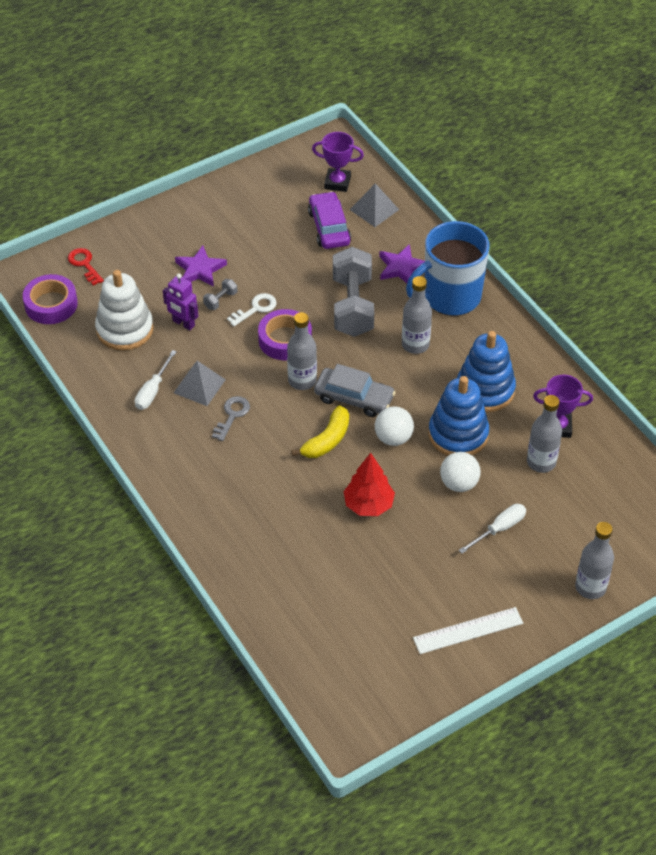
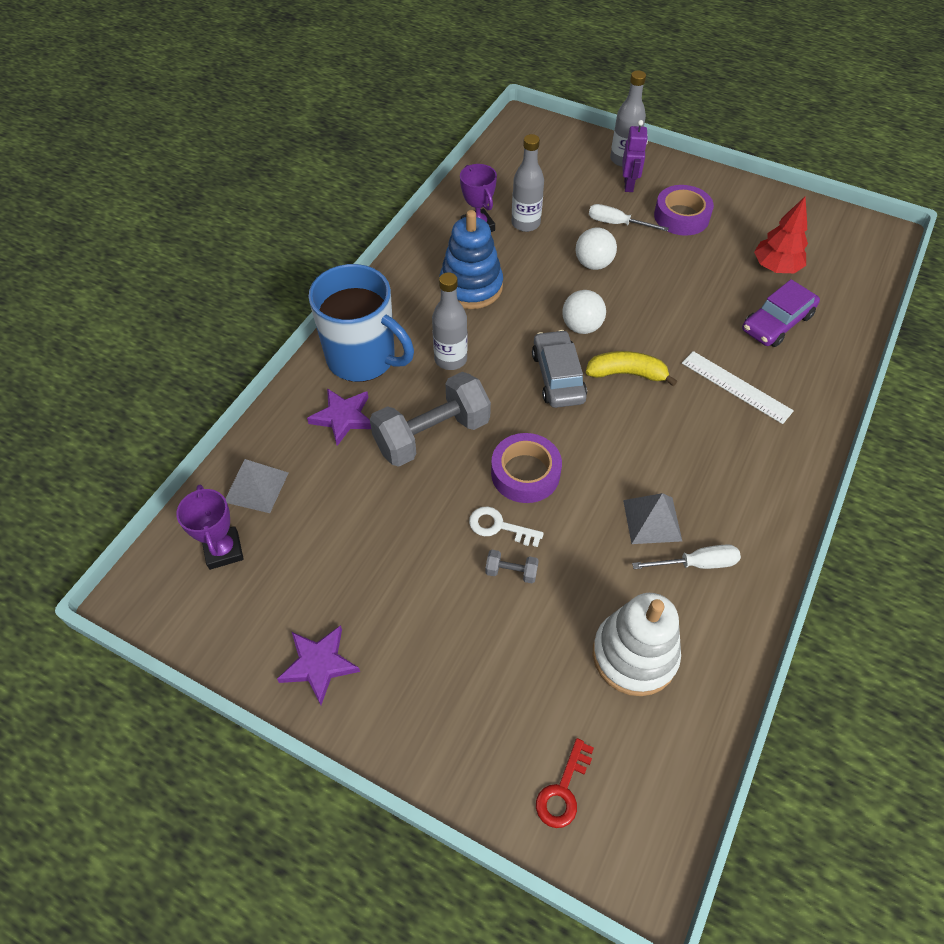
camera: 120 degrees left, 5 degrees up
purple tape [23,274,78,324] -> purple tape moved to [654,185,714,236]
purple robot [163,274,199,330] -> purple robot moved to [622,120,648,192]
purple star [175,245,227,287] -> purple star moved to [277,625,360,705]
grey key [212,396,250,441] -> none
grey bottle [287,312,317,390] -> none
purple car [308,191,351,249] -> purple car moved to [742,279,820,347]
red tree [344,453,395,516] -> red tree moved to [754,197,808,273]
white ruler [413,607,523,654] -> white ruler moved to [682,351,794,424]
blue stacking toy [428,376,489,456] -> none

